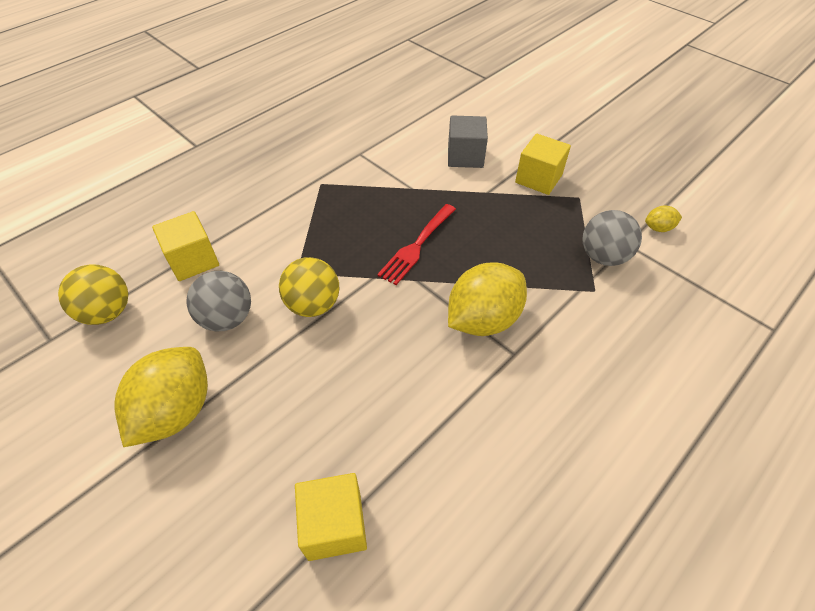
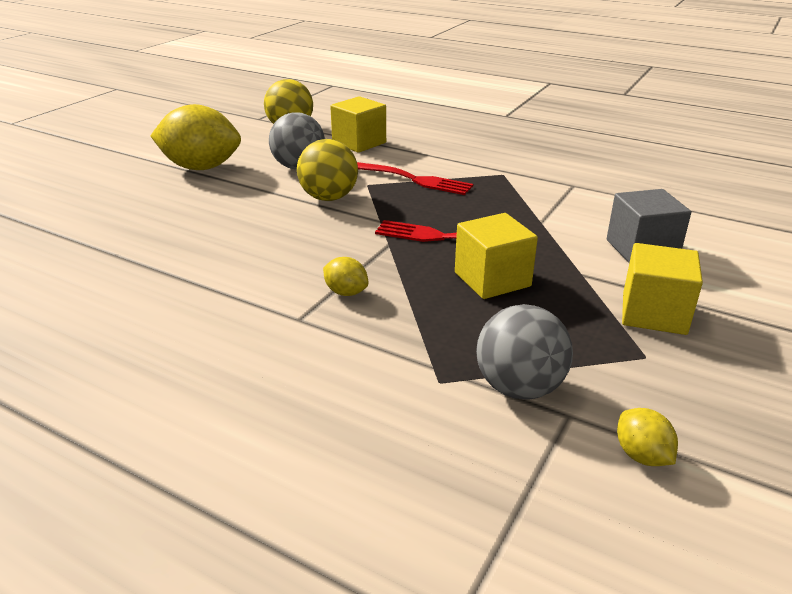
camera: 75 degrees right, 20 degrees down
yellow cube [295,473,367,561] -> yellow cube moved to [455,213,538,299]
yellow lemon [448,262,527,336] -> yellow lemon [323,257,368,296], size x0.44
none -> red fork [357,162,473,195]

